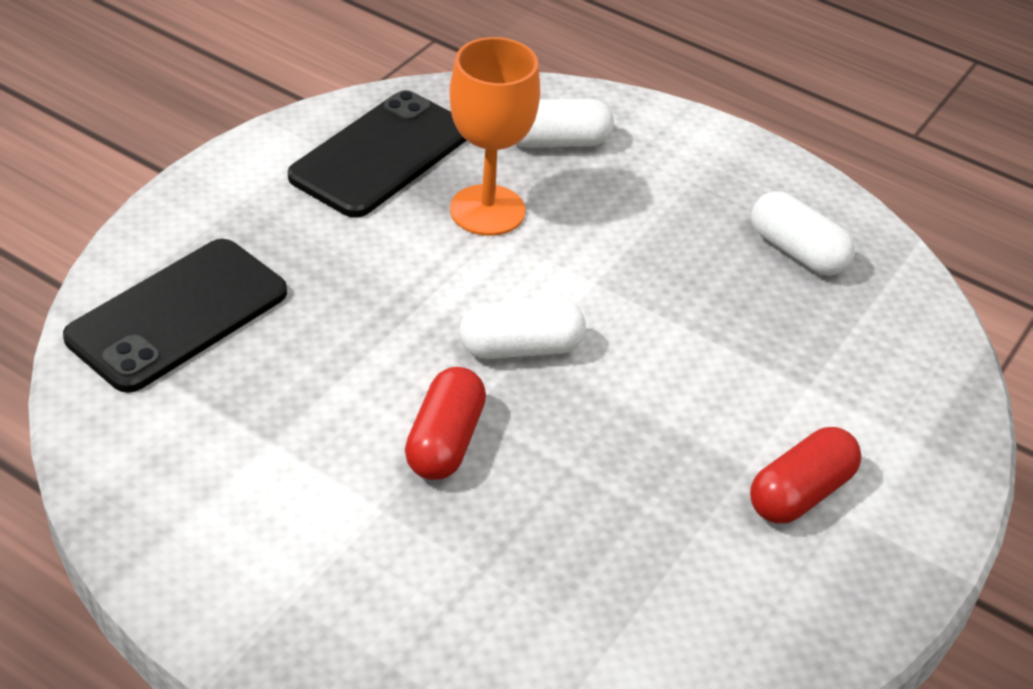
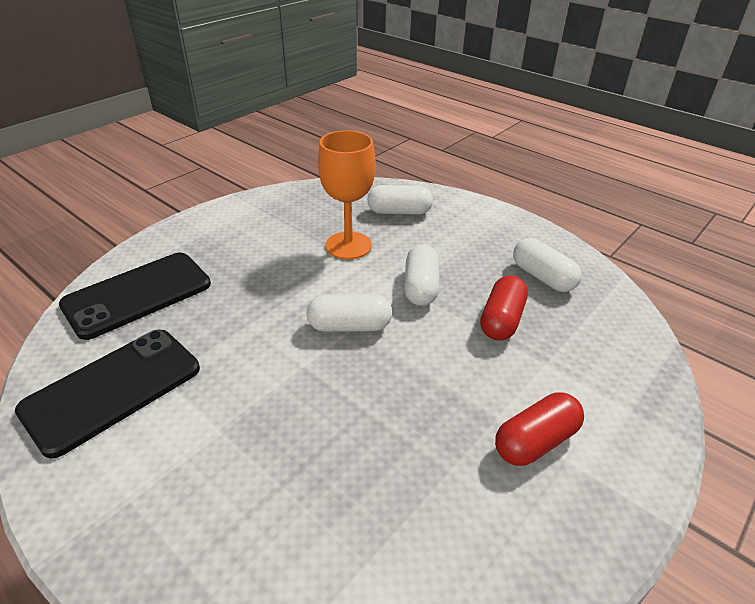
camera: 10 degrees right, 5 degrees down
black phone [288,90,467,218] -> black phone moved to [15,330,200,459]
red capsule [405,367,486,480] -> red capsule moved to [480,275,528,341]
none -> white capsule [404,245,439,306]

